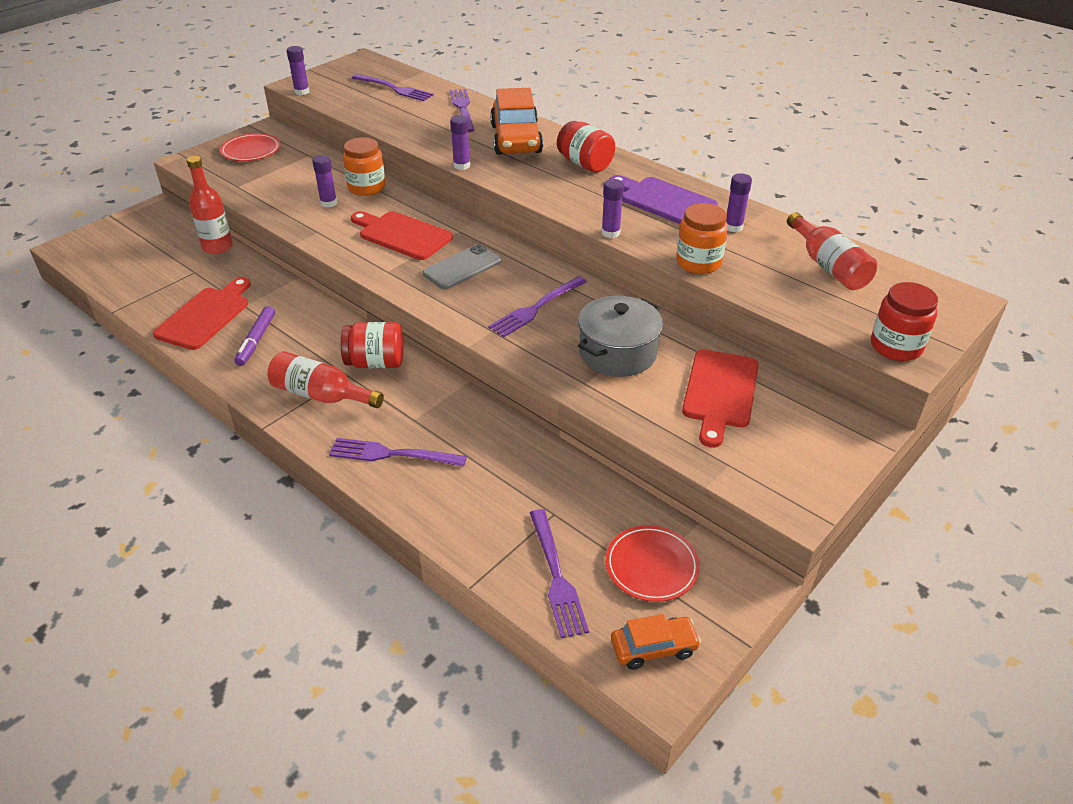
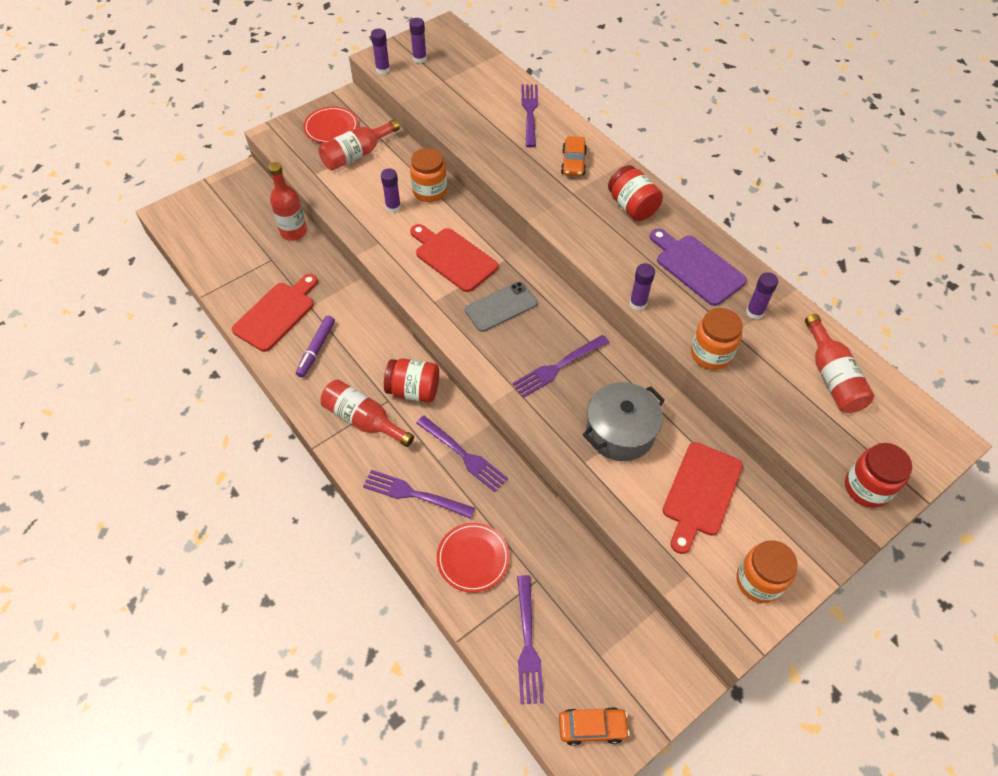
camera: 10 degrees right, 15 degrees up
purple fork [352,74,434,101] -> purple fork moved to [416,416,508,492]
purple glue stick [450,115,470,170] -> purple glue stick moved to [409,18,427,63]
orange car [490,88,543,155] -> orange car [561,136,587,176], size x0.54
red plate [605,525,700,602] -> red plate moved to [437,523,510,593]
none -> red bottle [319,119,400,171]
none -> orange jar [737,540,798,603]

